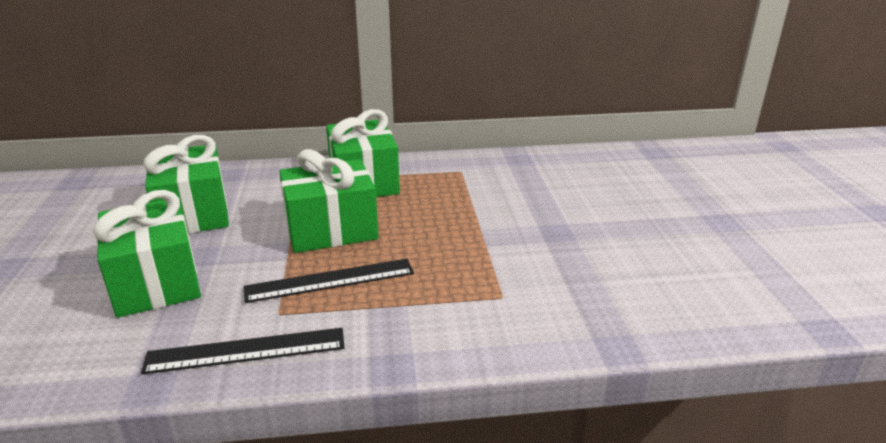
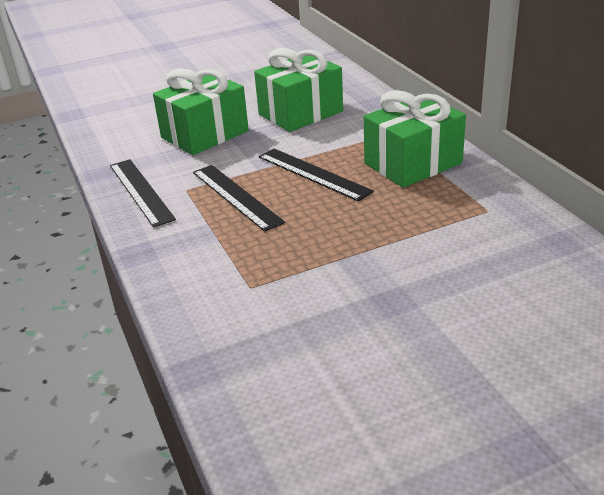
camera: 75 degrees right, 5 degrees up
green gift [279,149,378,253] -> black ruler [259,149,374,202]

